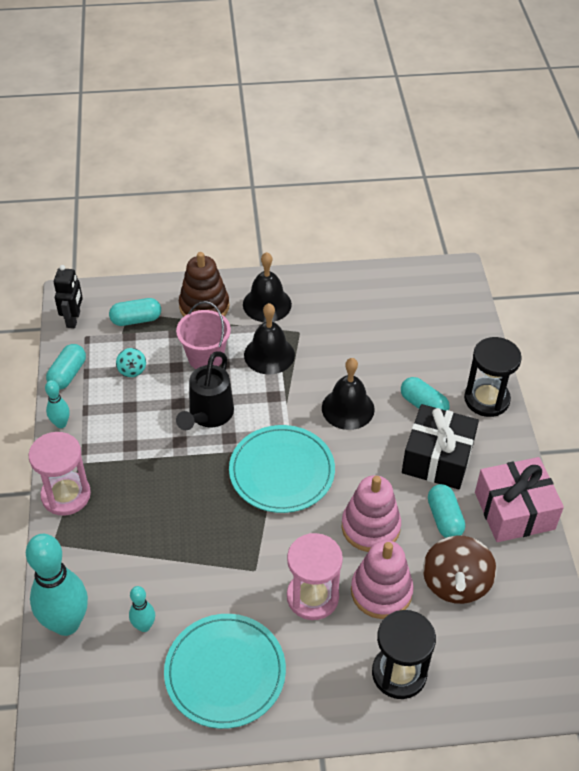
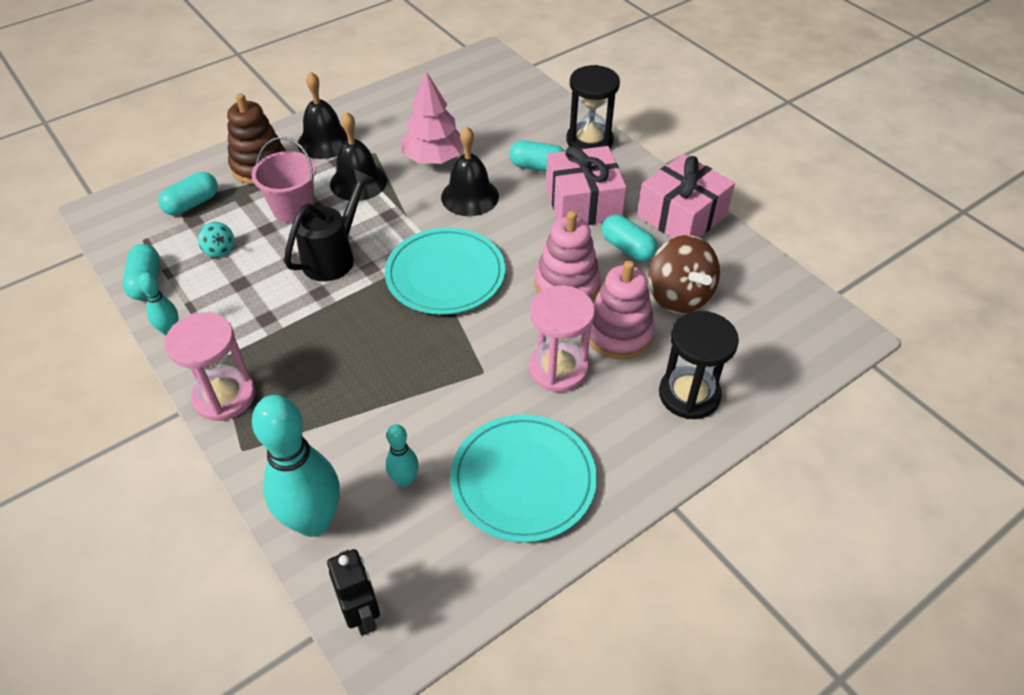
camera: 30 degrees left, 0 degrees up
black robot [54,265,83,328] -> black robot moved to [327,549,380,636]
black watering can [176,351,234,430] -> black watering can turned 135 degrees counterclockwise [284,169,374,281]
black gift [402,404,479,490] -> pink gift [546,146,626,225]
none -> pink tree [401,71,463,164]

